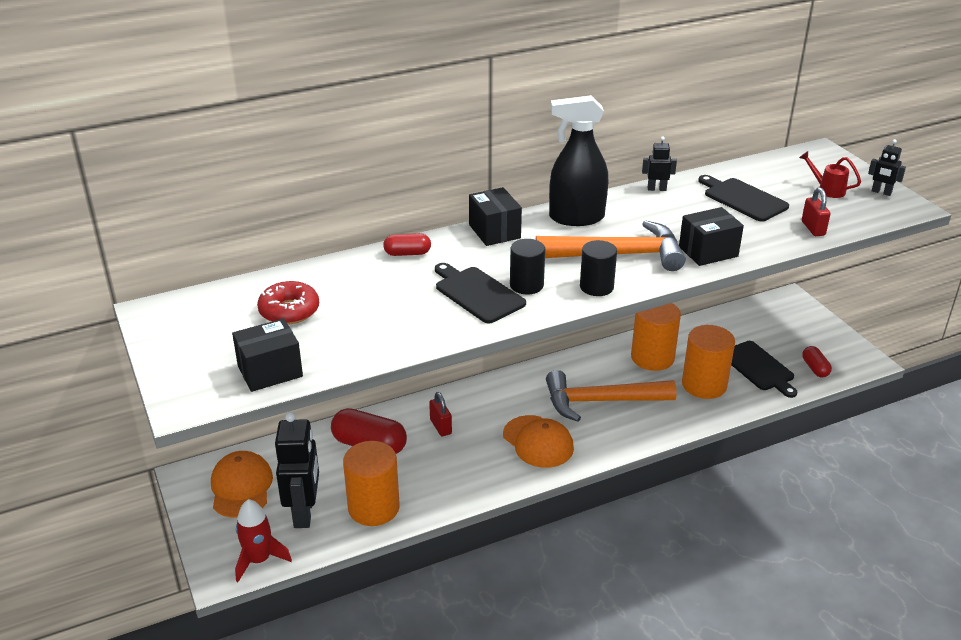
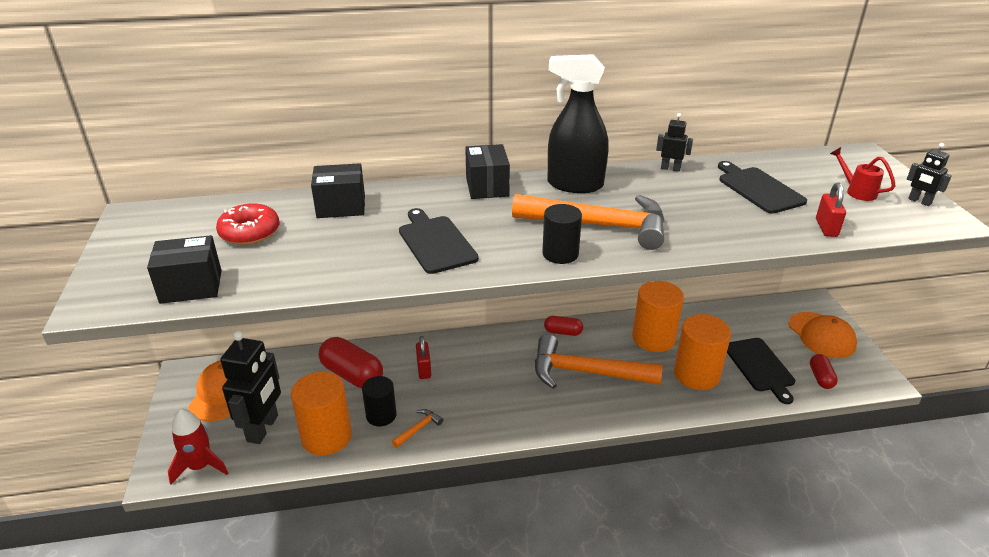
camera: 15 degrees right, 0 degrees up
red capsule [383,233,431,256] -> red capsule moved to [544,316,583,336]
orange cap [503,415,574,468] -> orange cap moved to [789,312,857,358]
black cylinder [510,239,545,294] -> black cylinder moved to [362,376,397,426]
black box [679,207,744,266] -> black box moved to [311,163,365,218]
none -> orange hammer [392,409,443,448]

